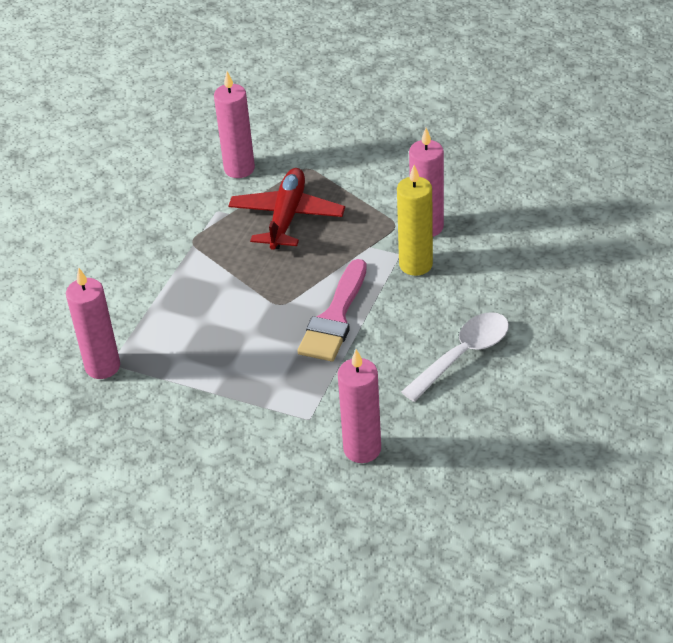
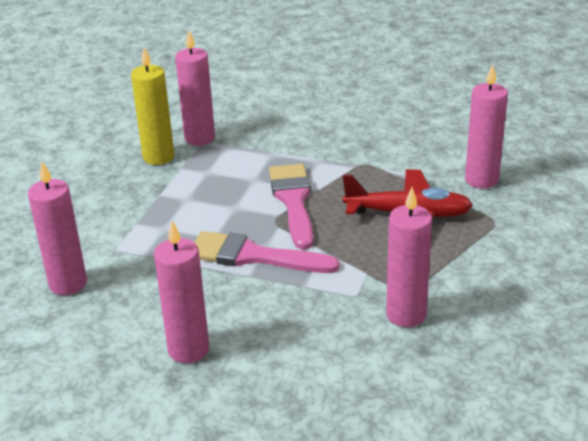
camera: 85 degrees right, 10 degrees down
yellow candle [397,165,433,276] -> yellow candle moved to [131,47,174,165]
white spoon [401,312,509,402] -> pink candle [154,221,209,363]
none -> pink brush [269,164,313,250]

